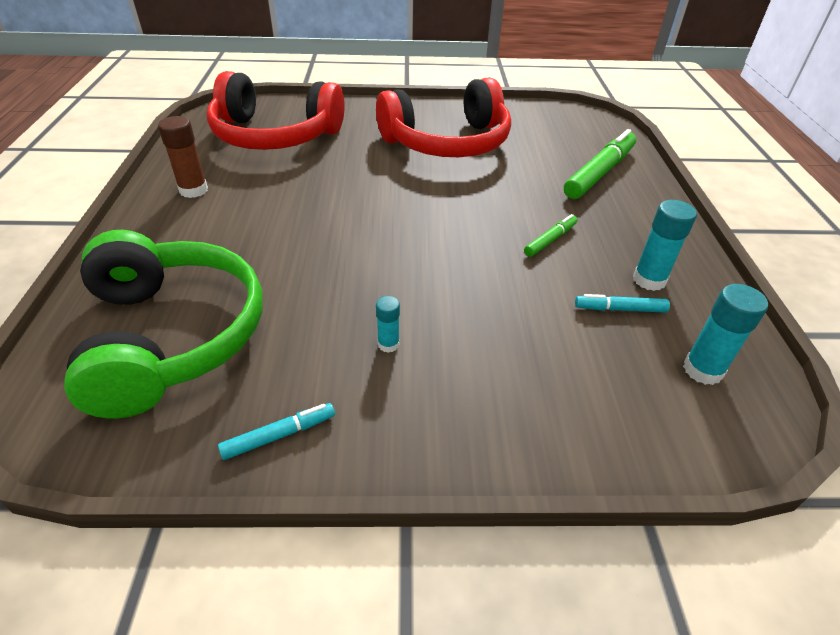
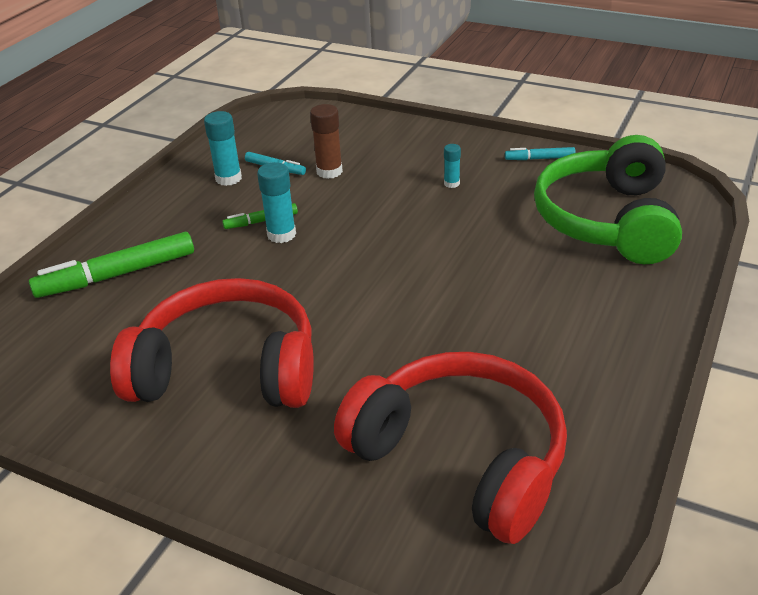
camera: 150 degrees left, 5 degrees down
brown glue stick [158,116,208,198] -> brown glue stick moved to [310,104,343,179]
turquoise glue stick [683,284,768,385] -> turquoise glue stick moved to [257,162,296,243]

